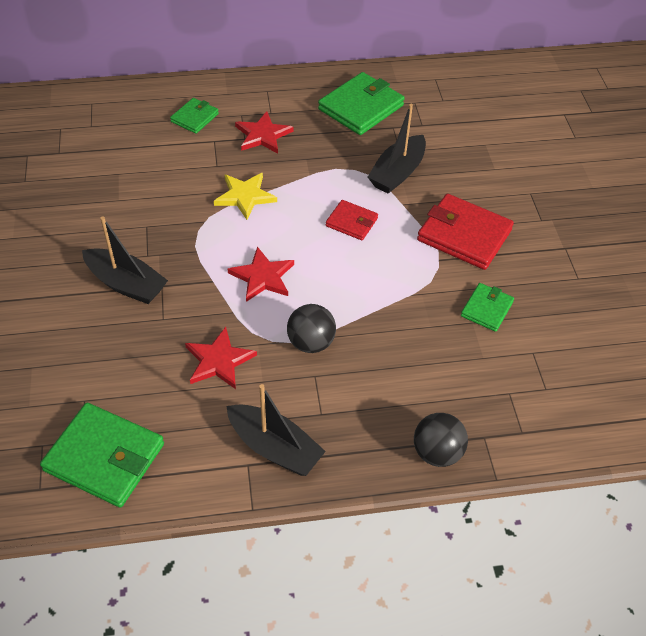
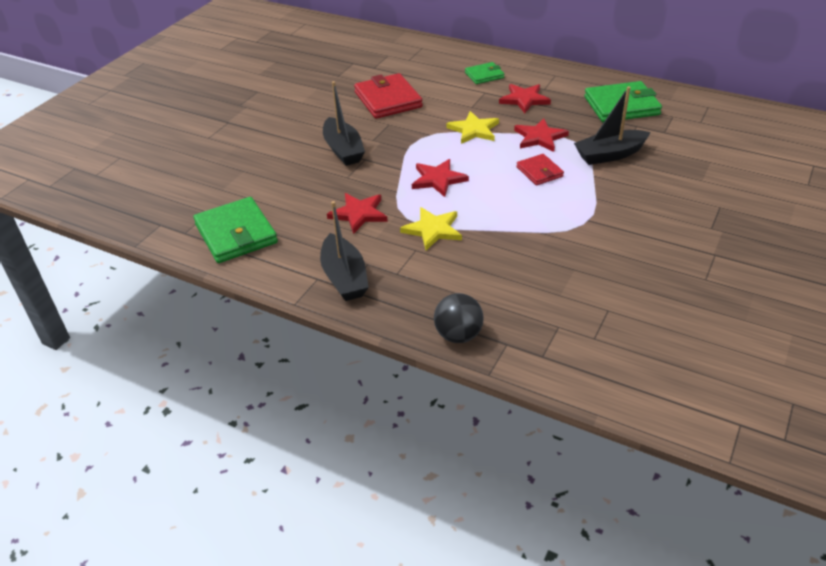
camera: 40 degrees right, 10 degrees down
black ball [287,304,336,353] -> yellow star [400,207,462,250]
red wallet [417,194,514,270] -> red wallet moved to [354,73,423,119]
green wallet [461,283,514,332] -> none
none -> red star [514,118,569,152]

